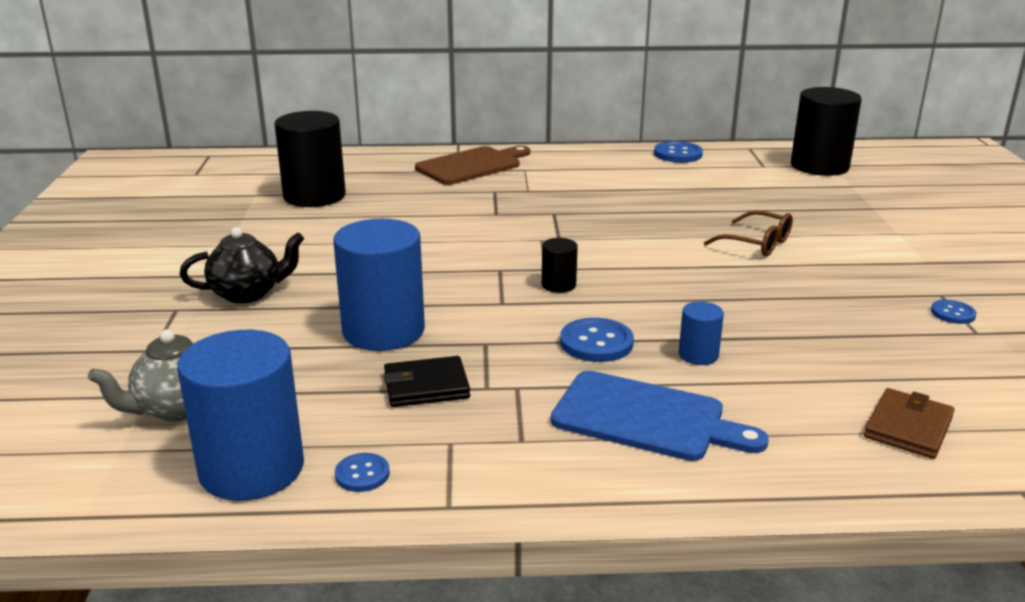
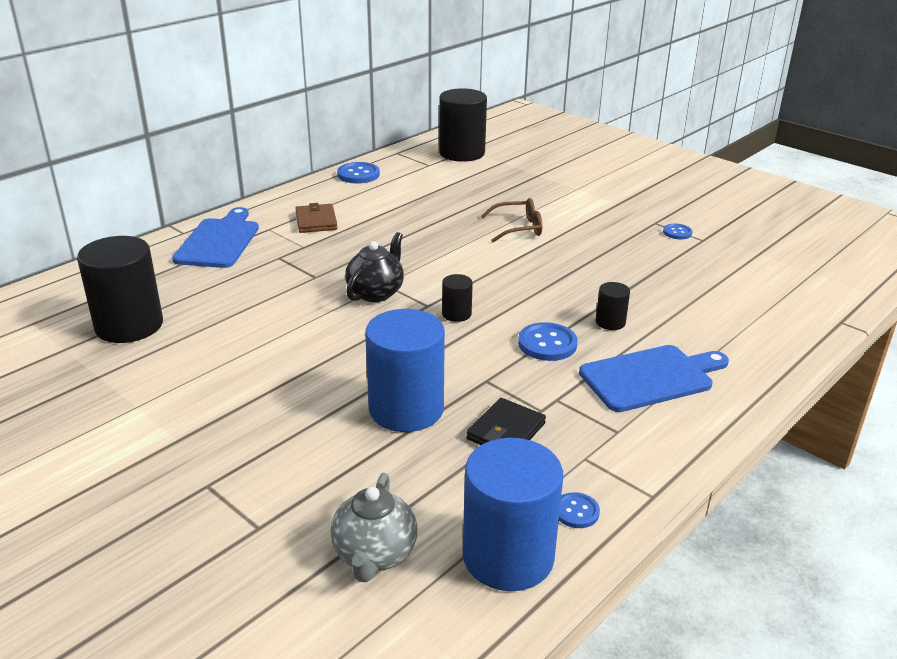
camera: 45 degrees left, 5 degrees up
black teapot [180,227,304,304] -> black teapot moved to [345,232,404,302]
brown cutting board [415,146,530,185] -> blue cutting board [172,207,259,268]
blue cylinder [679,301,724,365] -> black cylinder [596,282,630,330]
brown wallet [864,388,954,459] -> brown wallet moved to [295,203,338,233]

